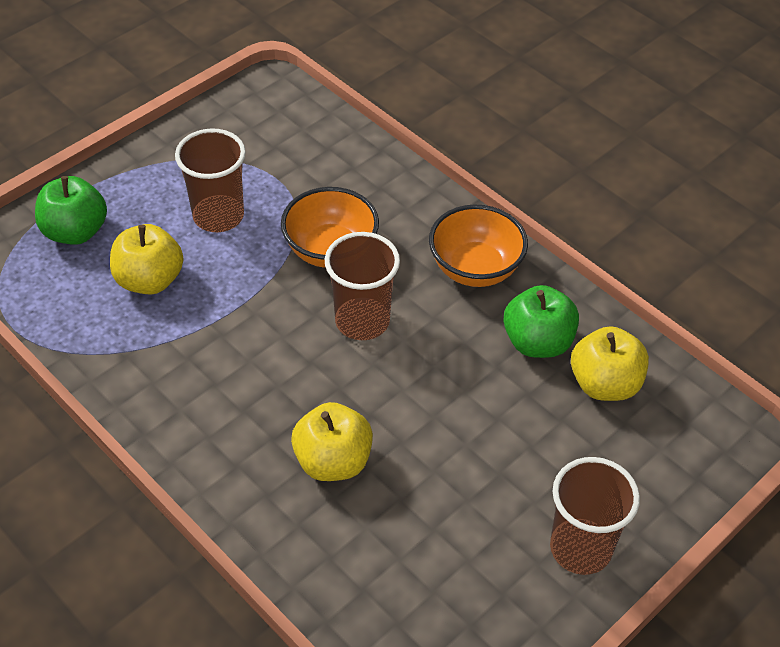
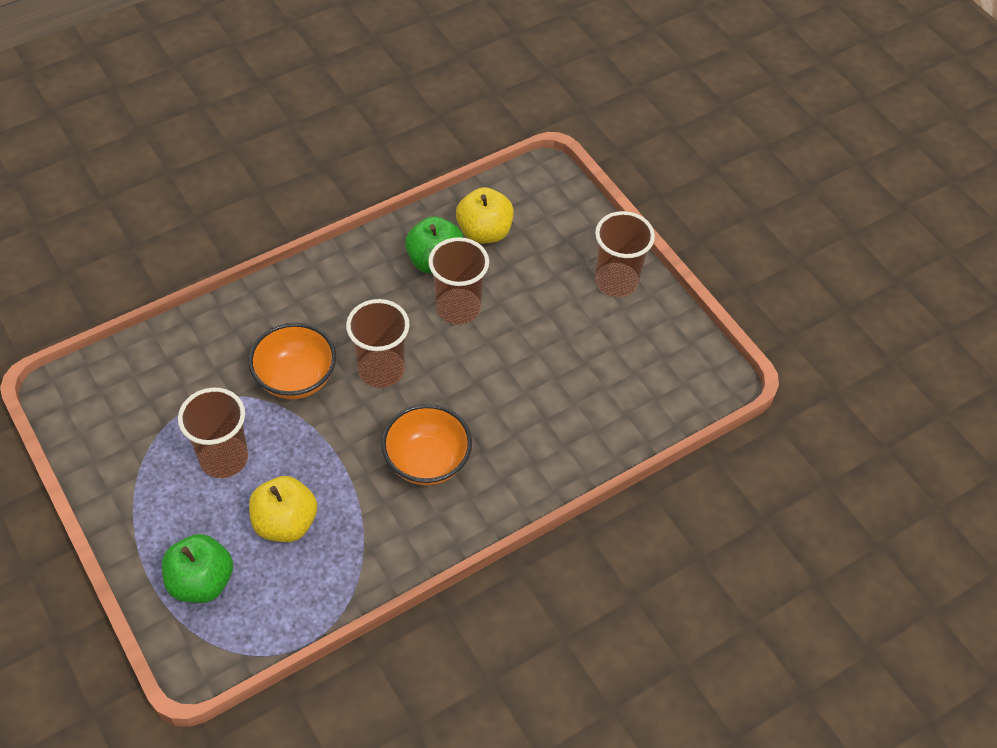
camera: 80 degrees left, 5 degrees up
yellow apple [291,402,373,481] -> none
orange bowl [429,204,528,287] -> orange bowl moved to [381,404,472,486]
none -> brown cup [428,237,489,325]

